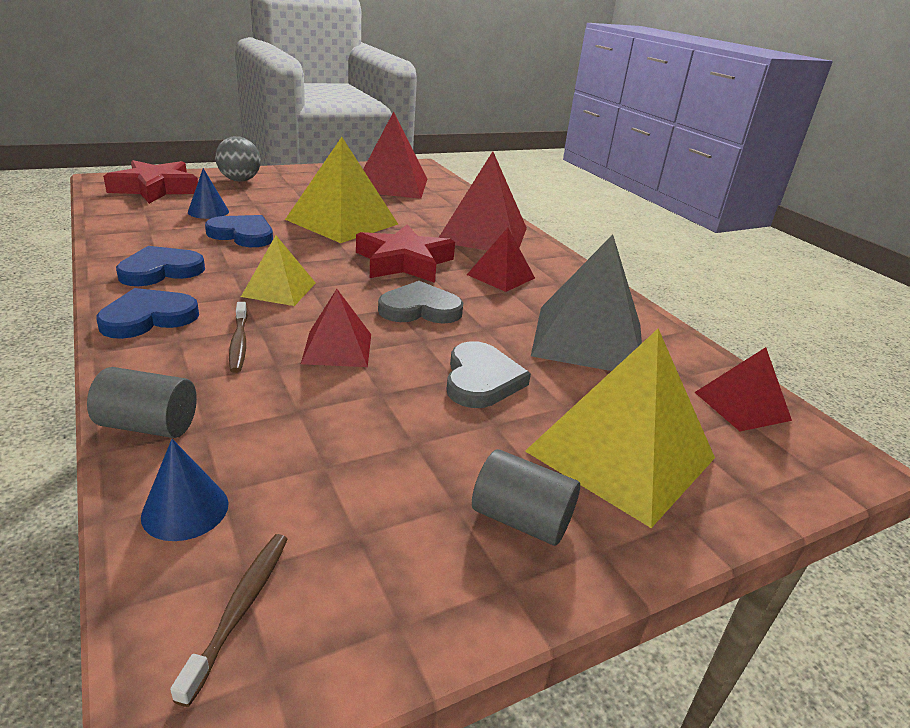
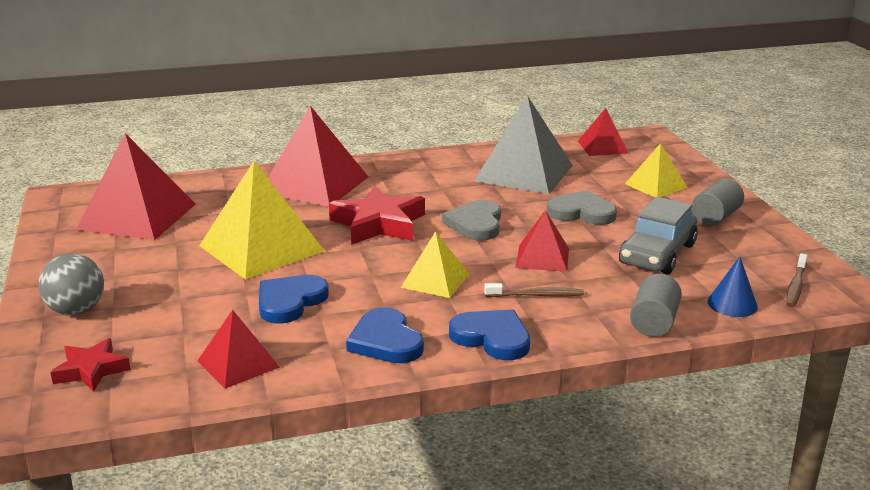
camera: 75 degrees left, 5 degrees down
blue heart [96,288,199,339] -> blue heart turned 150 degrees clockwise [449,309,530,360]
red star [103,160,198,204] -> red star [50,338,131,392], size x0.59
brown toothbrush [170,534,288,707] -> brown toothbrush turned 90 degrees counterclockwise [786,253,808,307]
blue cone [188,168,229,219] -> none
red pyramid [467,228,535,292] -> red pyramid moved to [197,310,280,389]
yellow pyramid [525,329,715,528] -> yellow pyramid [625,143,687,197], size x0.55
none -> grey car [619,197,698,275]

